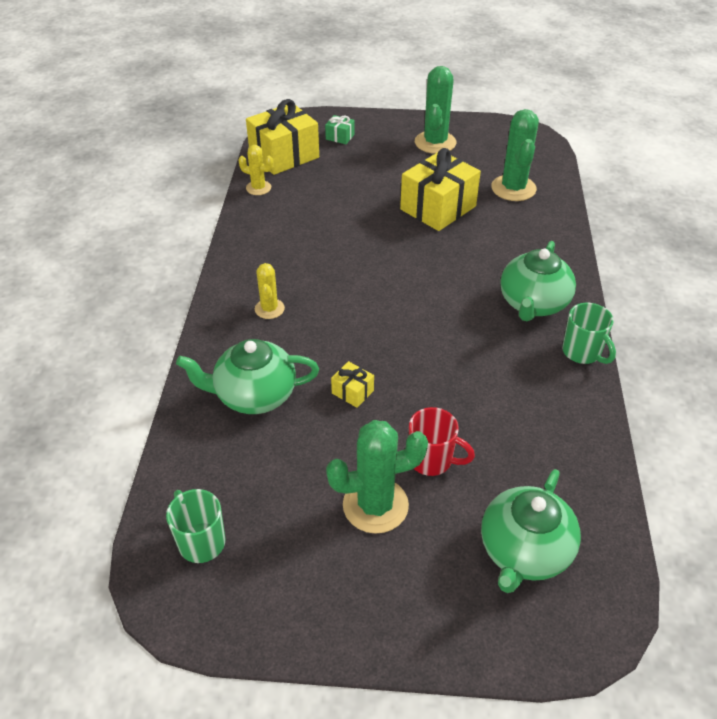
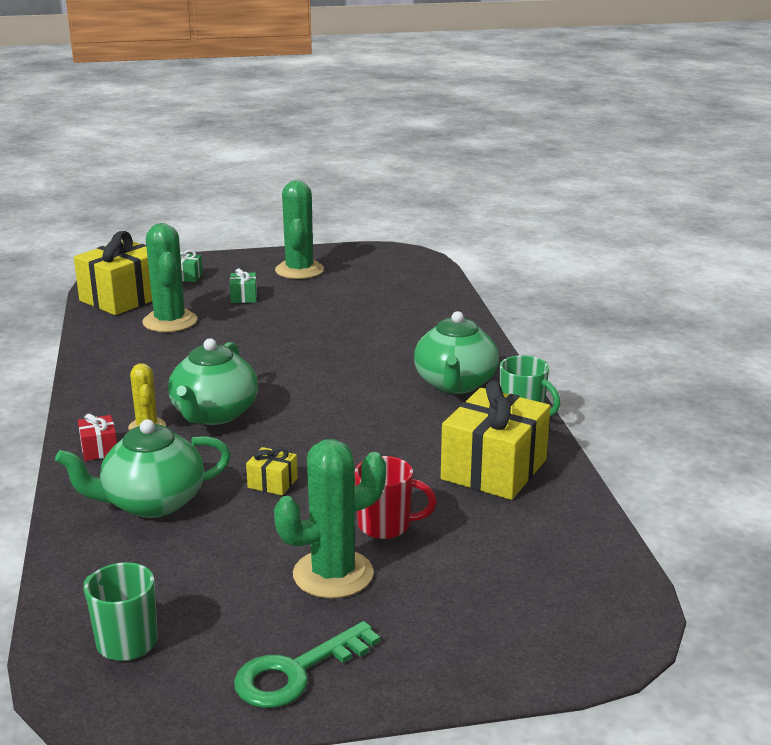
camera: 15 degrees left, 20 degrees down
yellow cactus [238,145,274,195] -> none
yellow gift [400,148,481,231] -> yellow gift moved to [441,380,550,500]
green teapot [481,469,581,593] -> green teapot moved to [168,338,258,425]
green cactus [491,109,539,201] -> green cactus moved to [142,223,197,332]
none -> red gift [78,414,117,461]
none -> green gift [230,268,257,303]
none -> green key [234,621,380,708]

